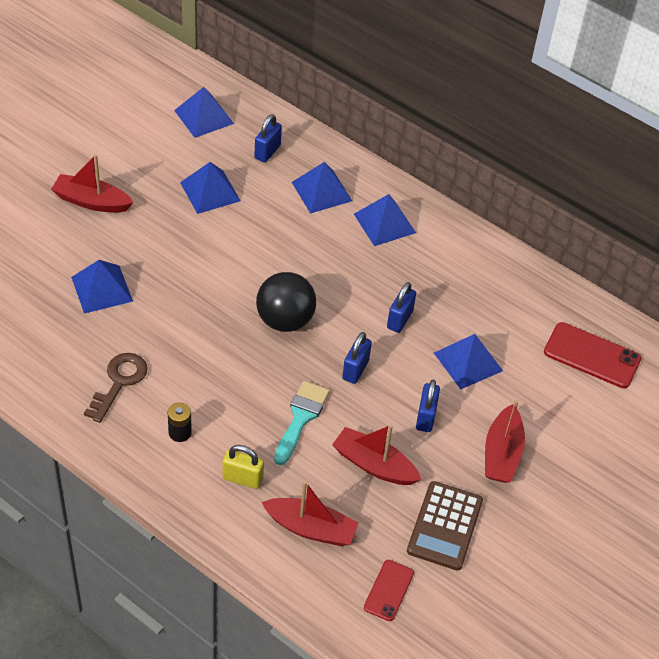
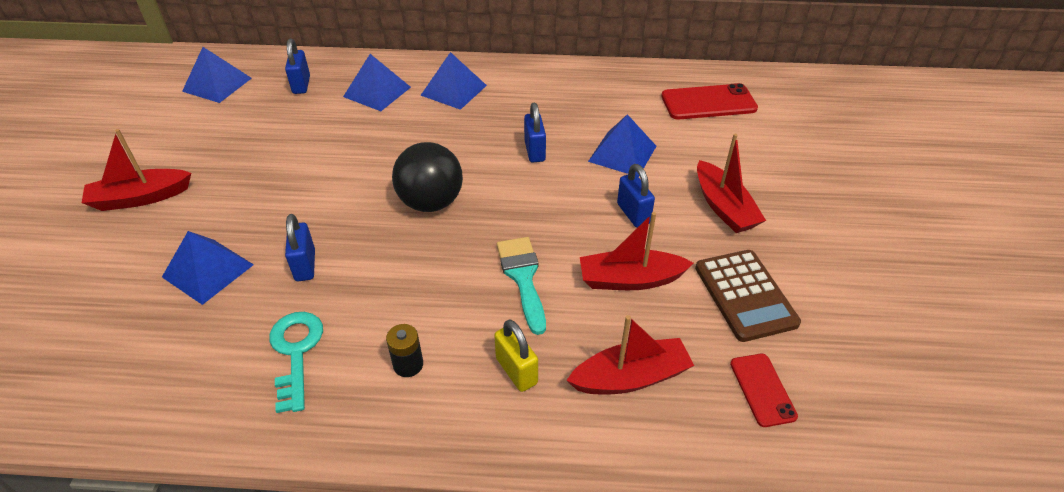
camera: 30 degrees left, 5 degrees down
brown key [84,353,148,423] -> turquoise key [269,312,323,413]
blue pyramid [180,162,241,214] -> none
yellow padlock [223,445,264,489] -> yellow padlock turned 75 degrees clockwise [494,319,538,392]
blue padlock [342,332,372,384] -> blue padlock moved to [285,214,315,281]

